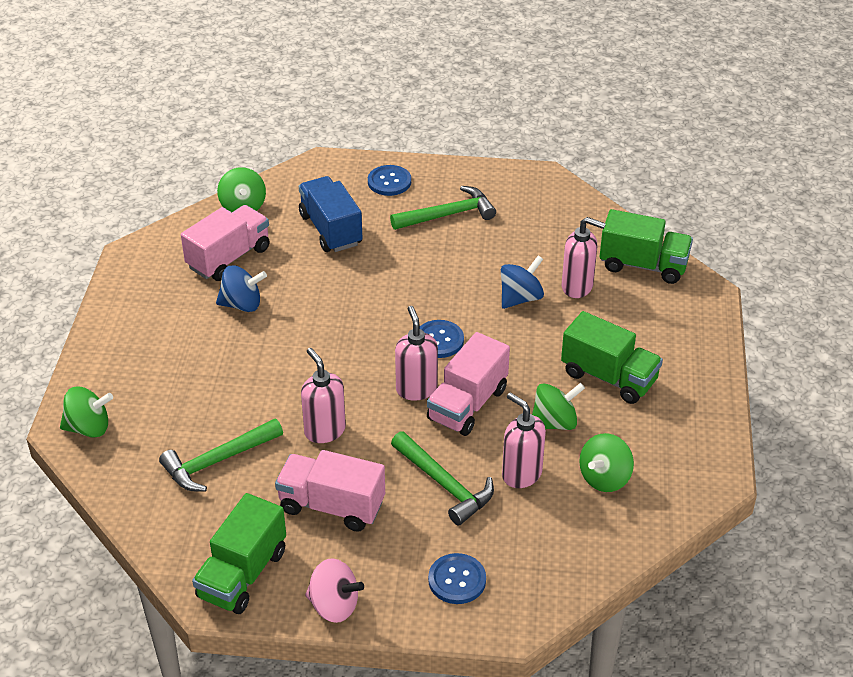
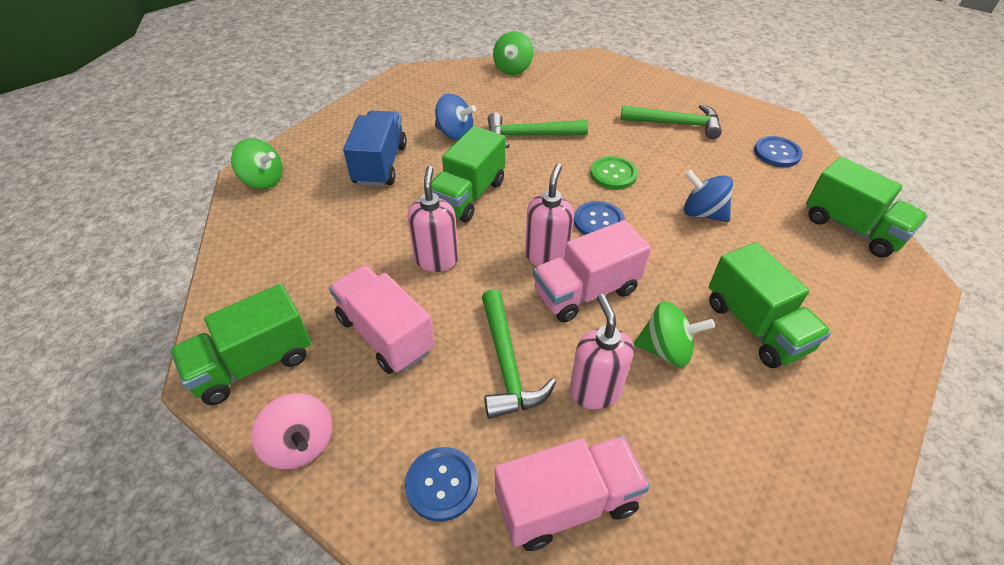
camera: 30 degrees right, 5 degrees up
green hammer [159,419,283,491] -> green hammer moved to [488,112,588,148]
pink truck [181,205,270,281] -> pink truck moved to [495,436,650,551]
blue truck [299,176,363,252] -> blue truck moved to [343,111,407,187]
blue button [368,165,411,196] -> blue button moved to [754,136,803,167]
blue spinning top [501,256,544,309] -> blue spinning top turned 135 degrees counterclockwise [684,169,733,222]
pink soap dispenser [562,217,606,298] -> none
green spinning top [579,433,634,492] -> none
none -> green truck [431,126,505,223]
none -> green button [590,156,638,190]

